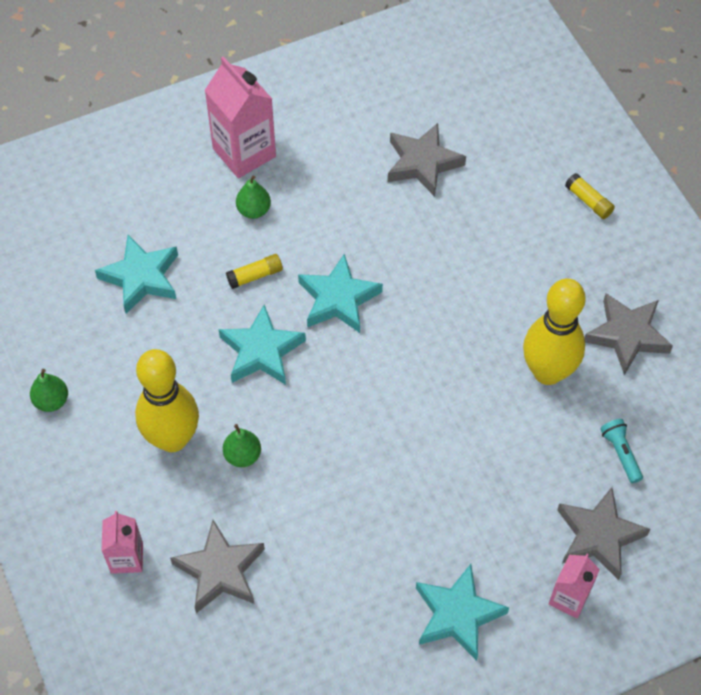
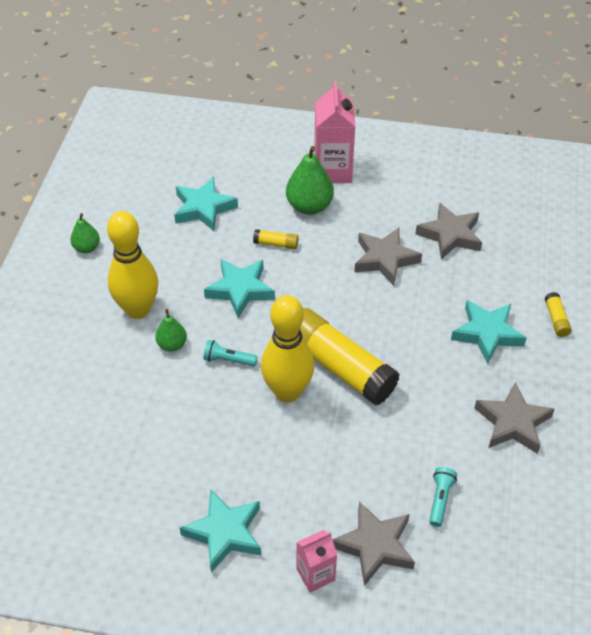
camera: 35 degrees right, 10 degrees down
pink carton [101,511,143,574] -> none
grey star [170,520,265,613] -> grey star moved to [354,228,422,286]
green pear [236,176,271,219] -> green pear [286,146,334,215], size x1.72
turquoise star [298,254,383,333] -> turquoise star moved to [451,300,526,364]
yellow bowling pin [523,279,586,385] -> yellow bowling pin moved to [261,295,314,403]
none -> turquoise flashlight [203,340,258,366]
none -> yellow glue stick [300,308,400,405]

